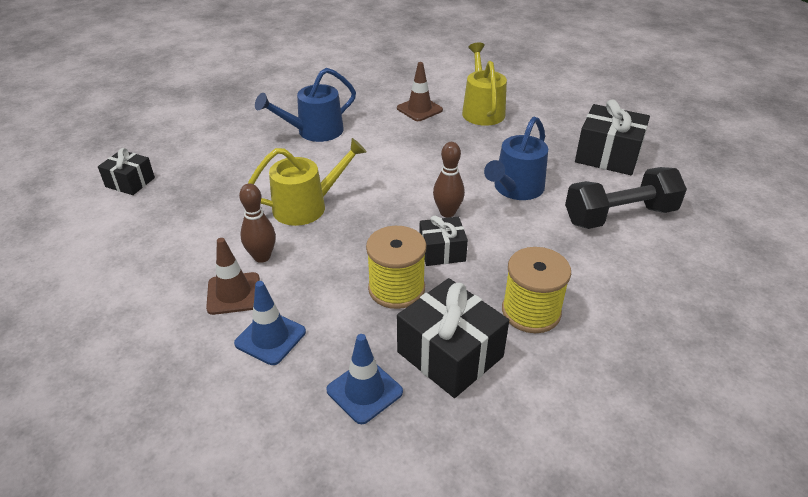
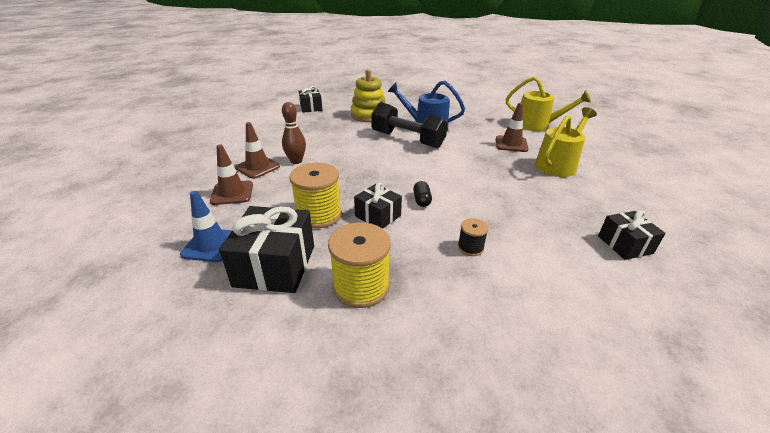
camera: 50 degrees right, 5 degrees down
blue traffic cone [234,281,306,365] -> brown traffic cone [210,144,253,205]
yellow watering can [248,138,367,226] -> yellow watering can moved to [506,76,591,131]
brown bowling pin [433,142,465,217] -> black capsule [413,181,432,207]
blue watering can [484,117,548,200] -> none
black dumbbell [565,167,687,229] -> black dumbbell moved to [371,102,448,148]
black gift [575,99,650,175] -> black gift [598,211,666,260], size x0.60
none -> yellow stacking toy [351,69,385,122]
none -> black spool [458,218,489,256]

